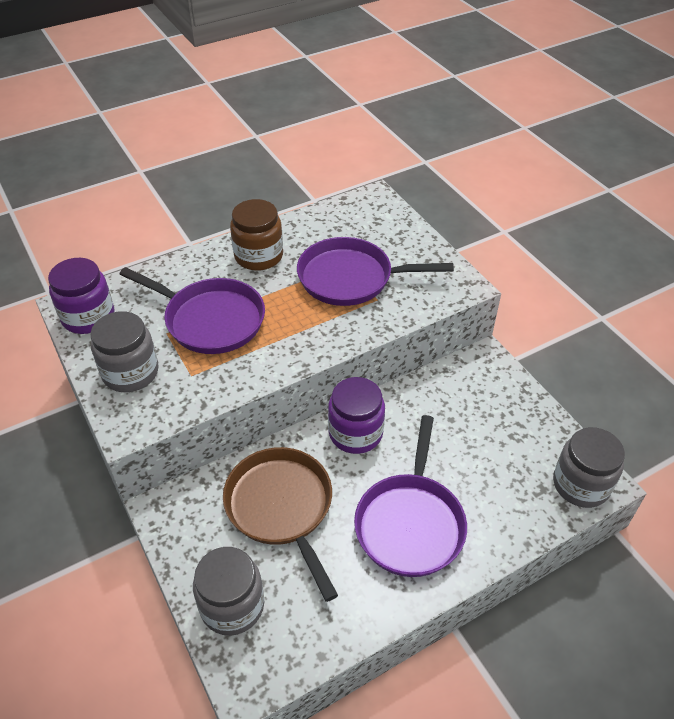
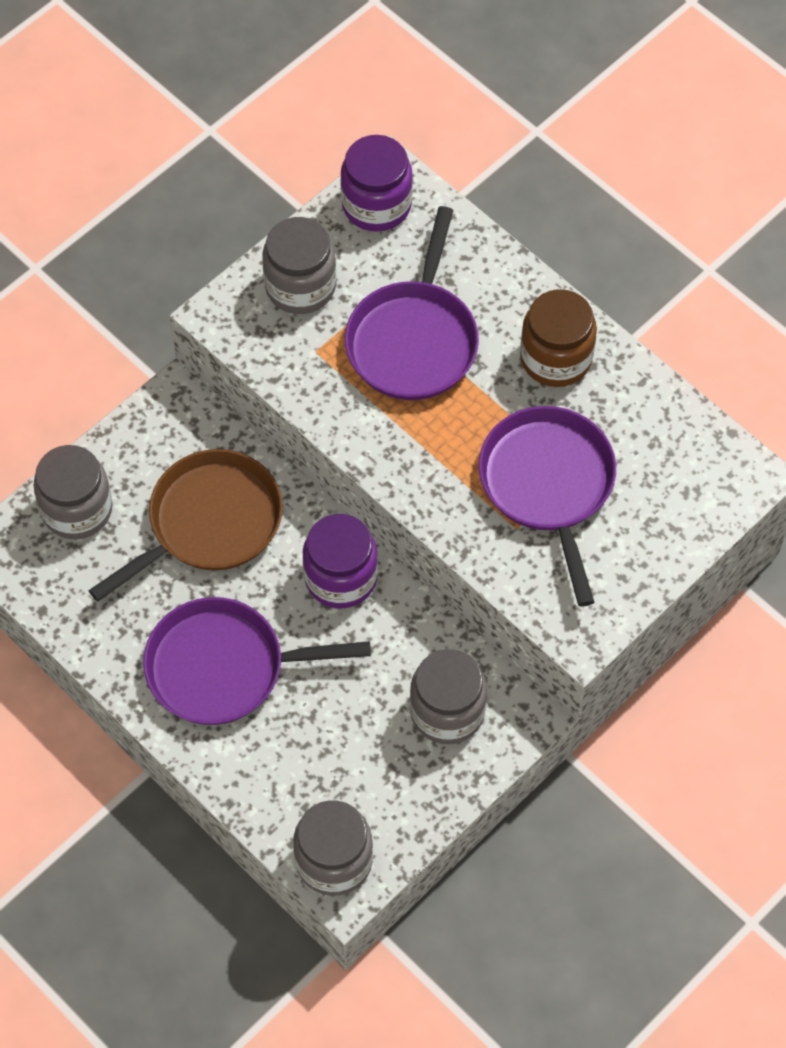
camera: 75 degrees right, 15 degrees up
none -> grey jar [410,649,487,744]

